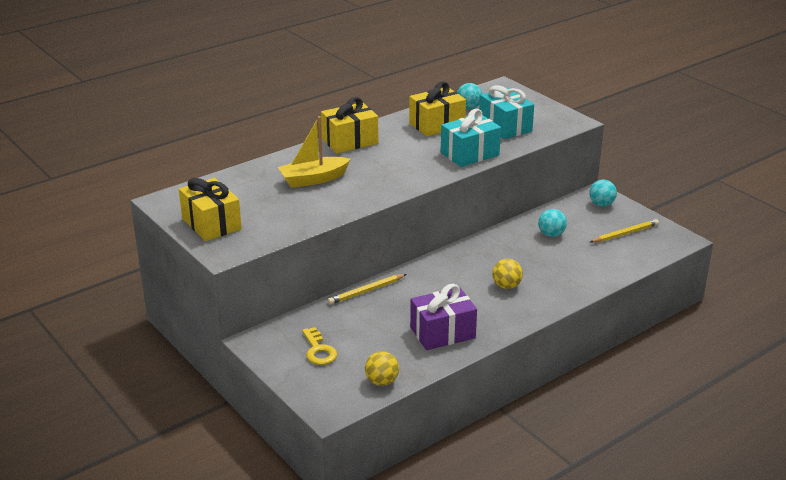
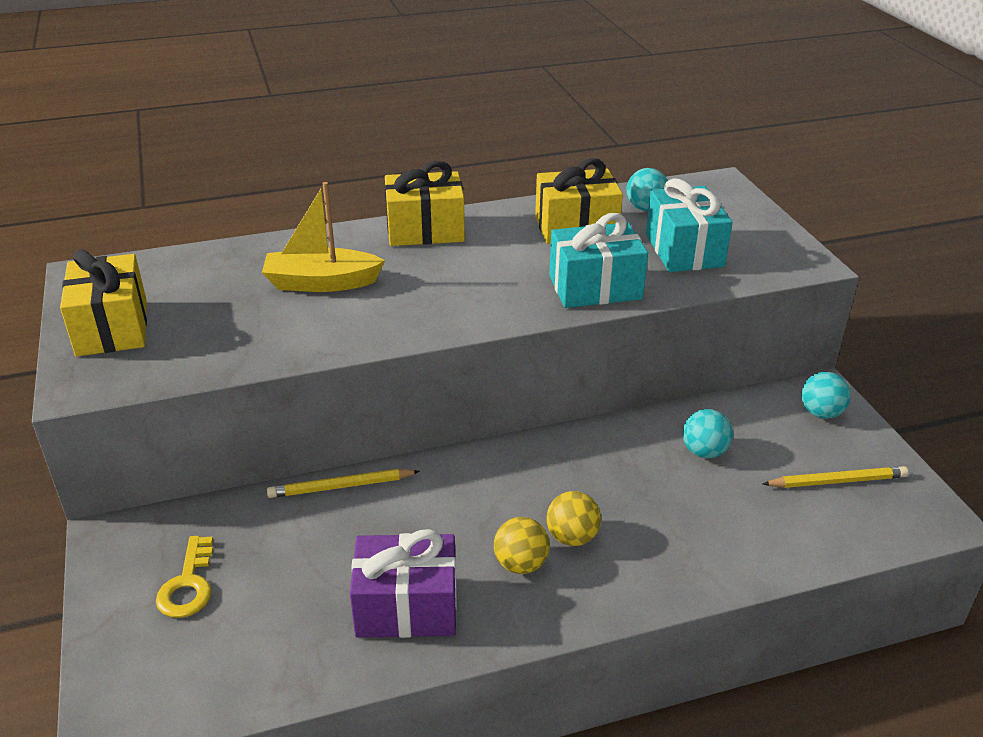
camera: 20 degrees right, 5 degrees up
yellow ball [365,351,399,386] -> yellow ball moved to [494,517,550,574]

